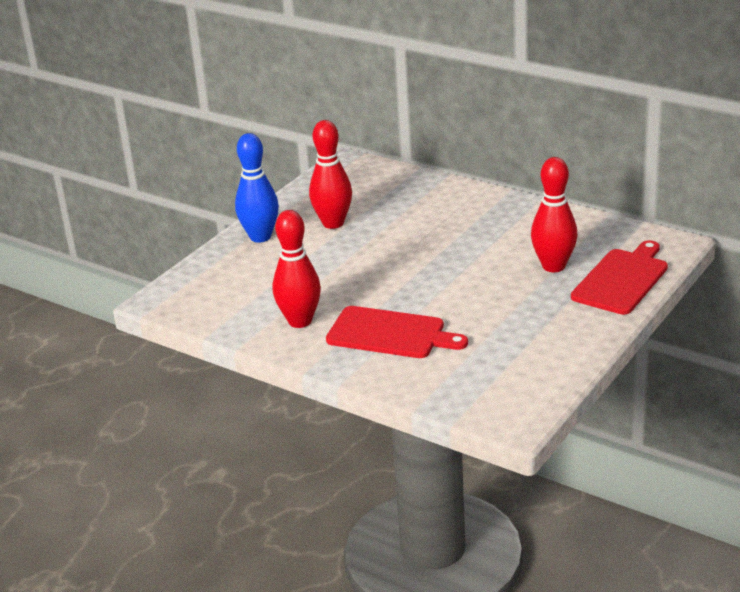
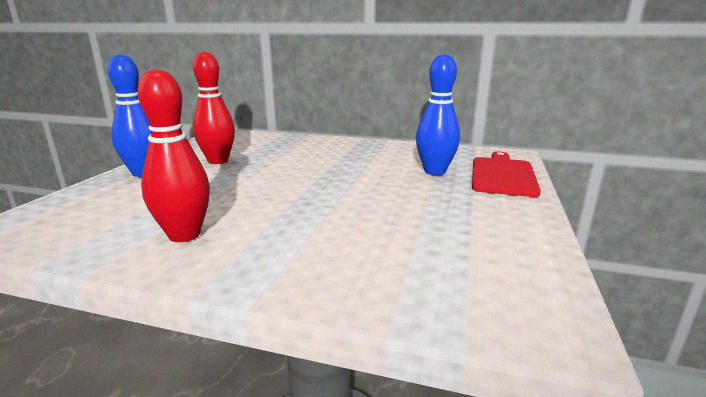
camera: 20 degrees left, 10 degrees down
red cutting board [326,306,468,358] -> none
red bowling pin [531,157,578,272] -> blue bowling pin [416,54,460,175]

